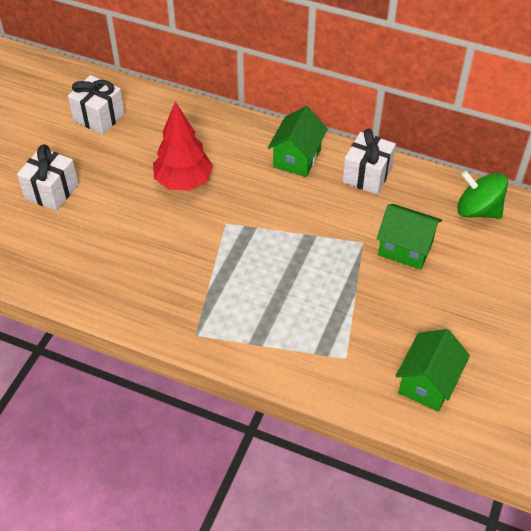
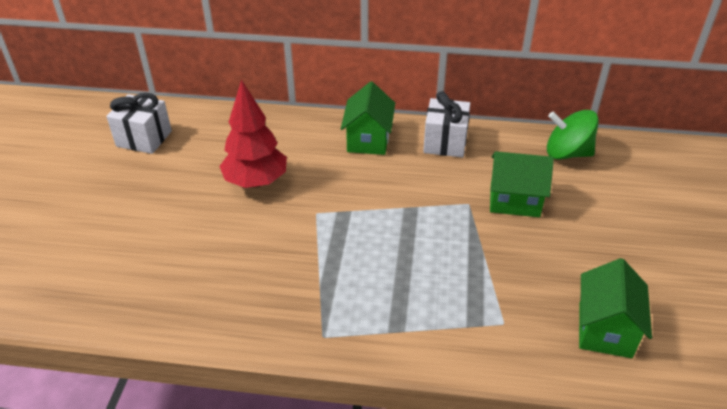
camera: 15 degrees left, 10 degrees down
white gift [17,144,79,211] -> none

